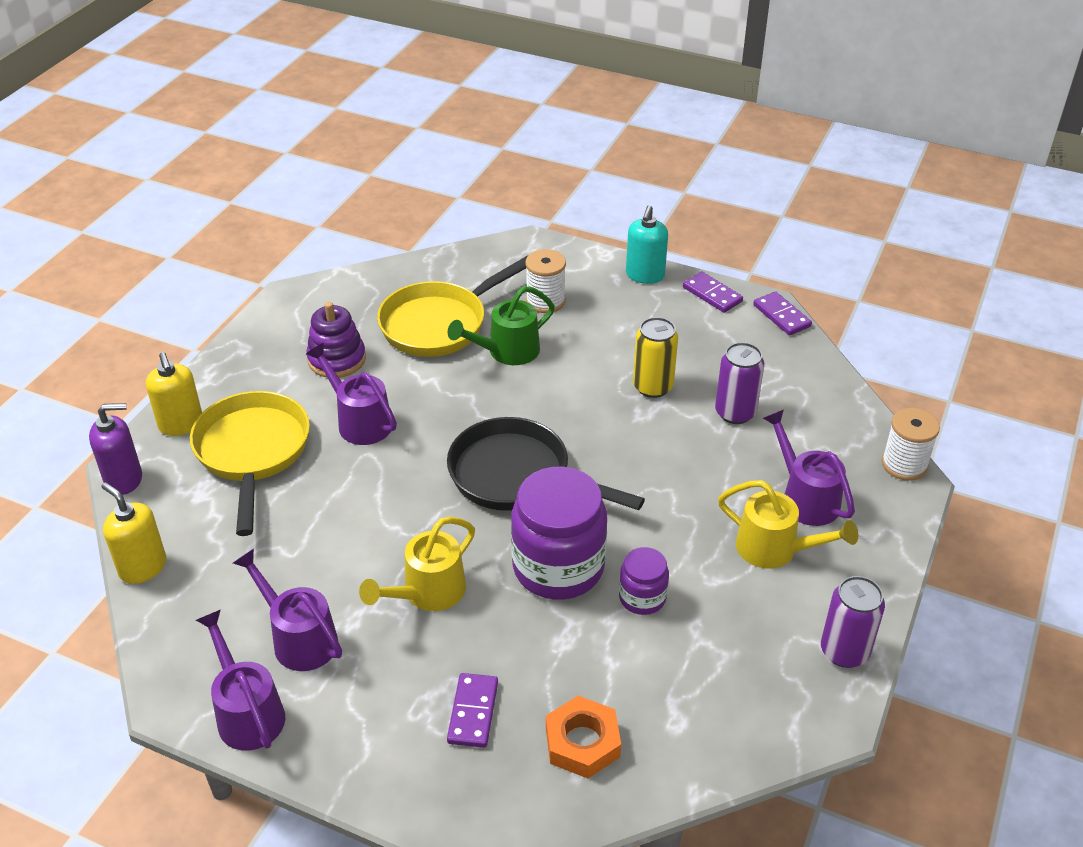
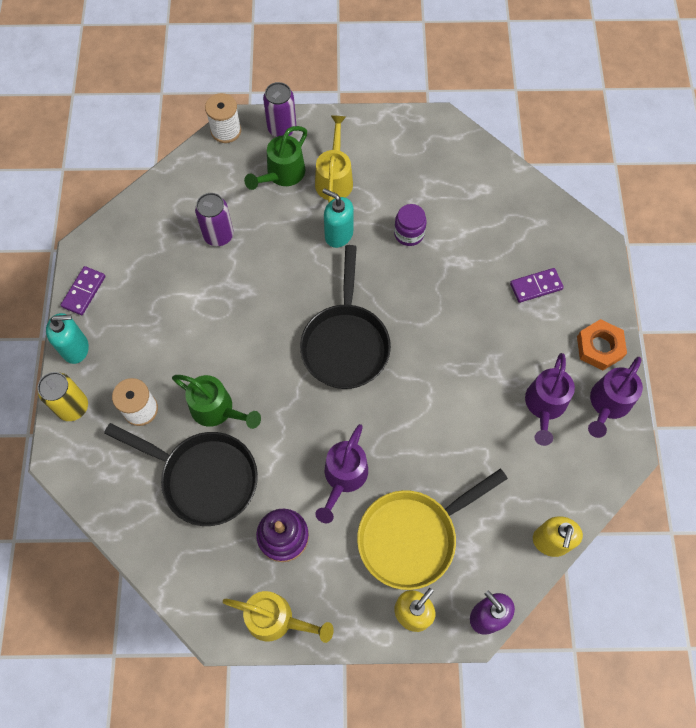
camera: 115 degrees left, 25 degrees up
yellow watering can [359,517,475,611] -> yellow watering can moved to [223,591,334,643]
yellow pan [377,255,528,357] -> black pan [104,423,258,526]
purple jar [511,467,607,599] -> none
orange nut [546,696,621,779] -> orange nut moved to [577,319,627,370]
yellow can [633,317,678,398] -> yellow can moved to [38,372,88,421]
purple domino [753,291,812,336] -> none
purple watering can [763,409,855,526] -> green watering can [244,126,307,190]
purple can [821,576,885,668] -> purple can moved to [263,82,296,137]
none -> turquoise soap dispenser [322,188,354,248]

